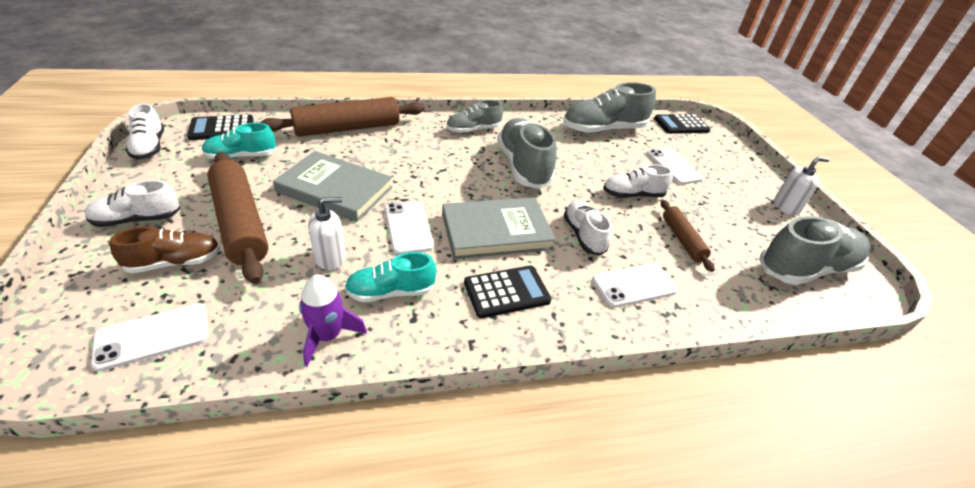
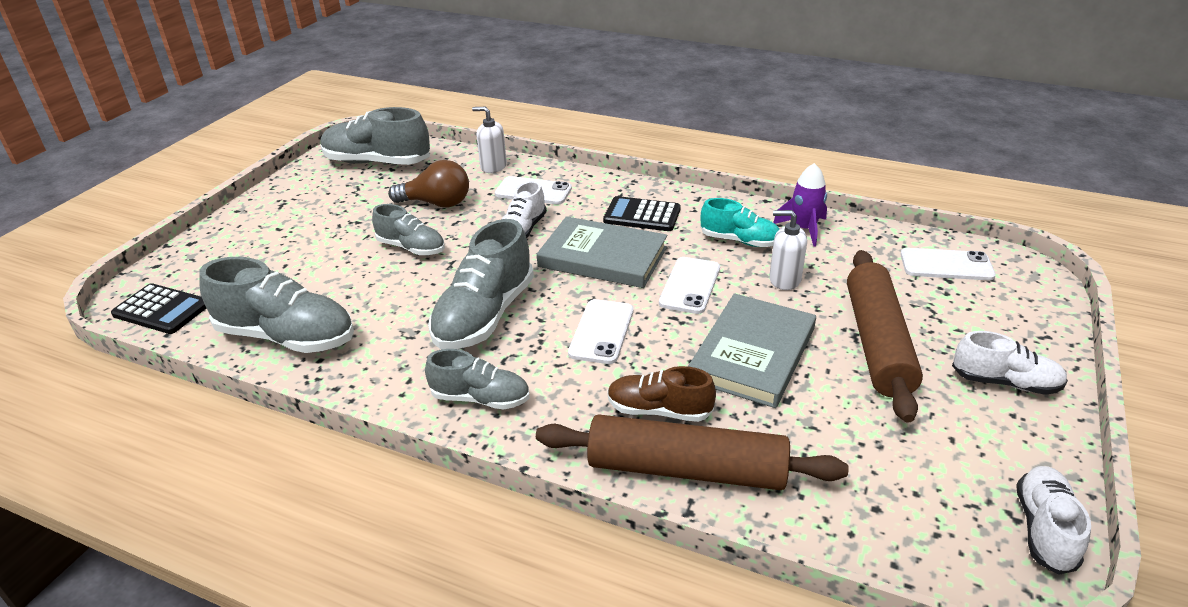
camera: 140 degrees left, 5 degrees down
brown shoe [110,227,220,273] -> brown shoe moved to [607,366,716,422]
black calculator [187,114,254,140] -> none
turquoise shoe [202,123,277,159] -> none
grey book [273,151,393,222] -> grey book turned 60 degrees clockwise [688,293,816,408]
white shoe [603,164,673,198] -> grey shoe [372,204,445,255]
white phone [646,148,703,185] -> white phone moved to [568,299,633,364]
brown rolling pin [661,200,715,272] -> brown light bulb [388,160,469,207]
white soap dispenser [774,157,830,216] -> white soap dispenser moved to [472,107,507,173]

